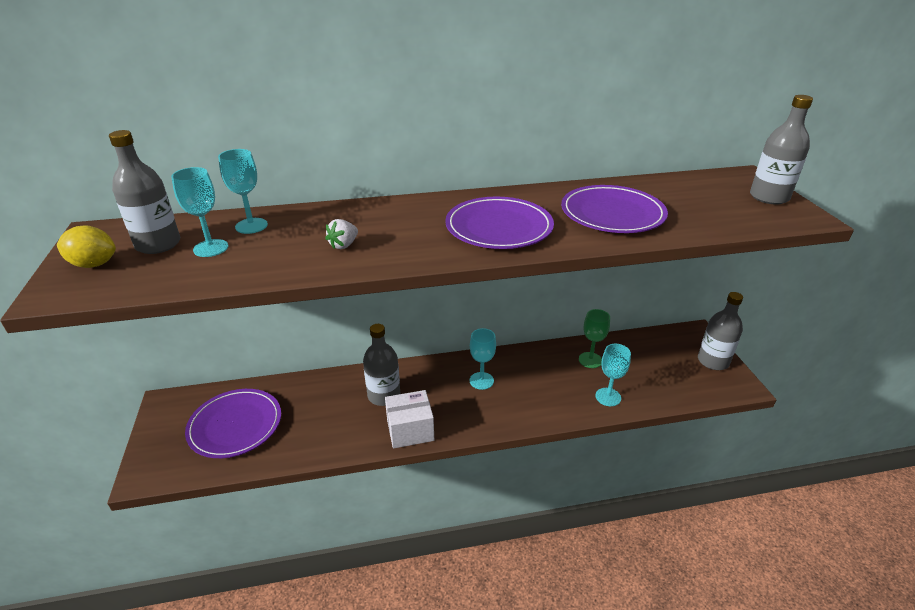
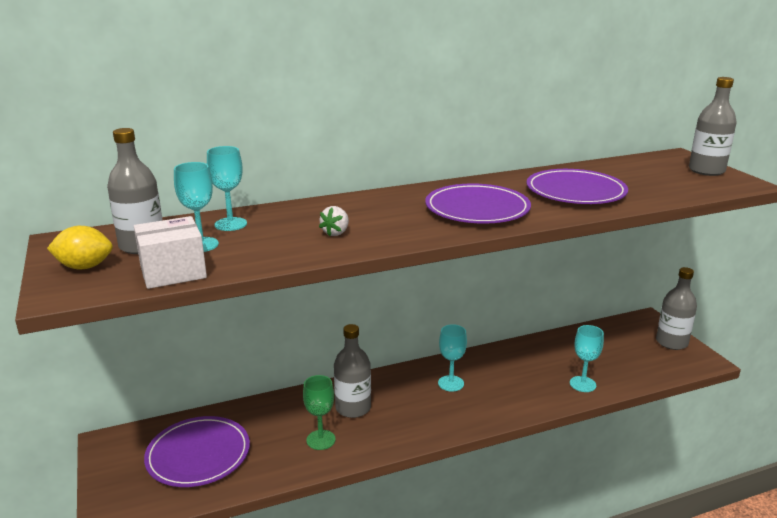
camera: 10 degrees left, 10 degrees down
white box [385,390,434,449] -> white box moved to [134,216,207,289]
green goblet [579,309,610,368] -> green goblet moved to [303,375,336,450]

